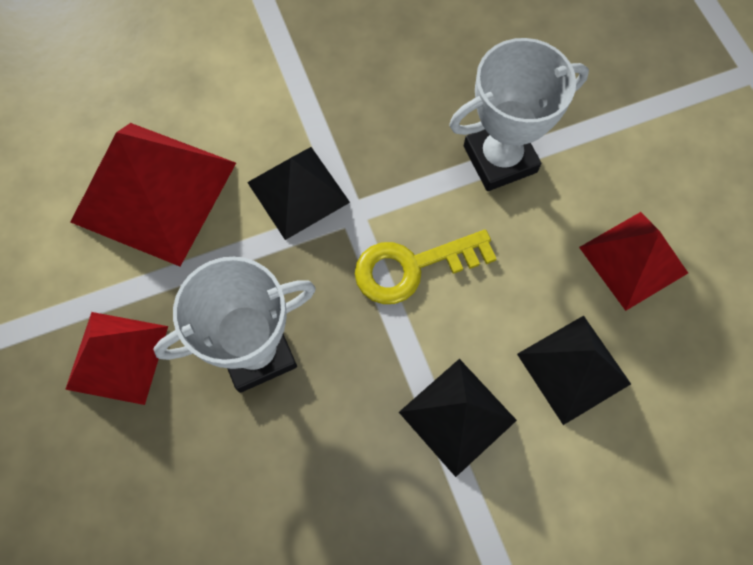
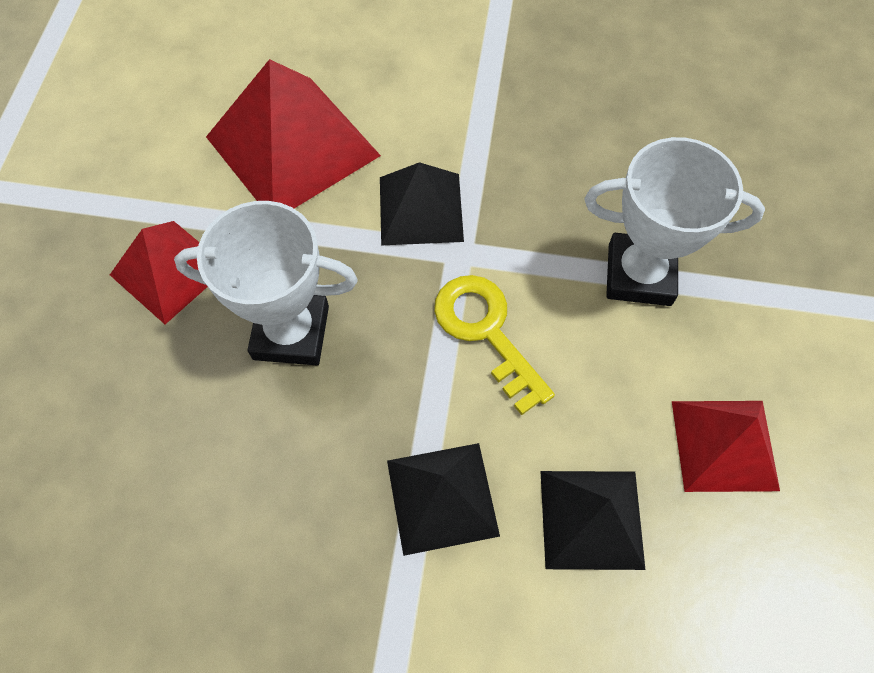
camera: 30 degrees right, 5 degrees down
yellow key [355,230,497,304] -> yellow key turned 45 degrees clockwise [434,275,555,415]

